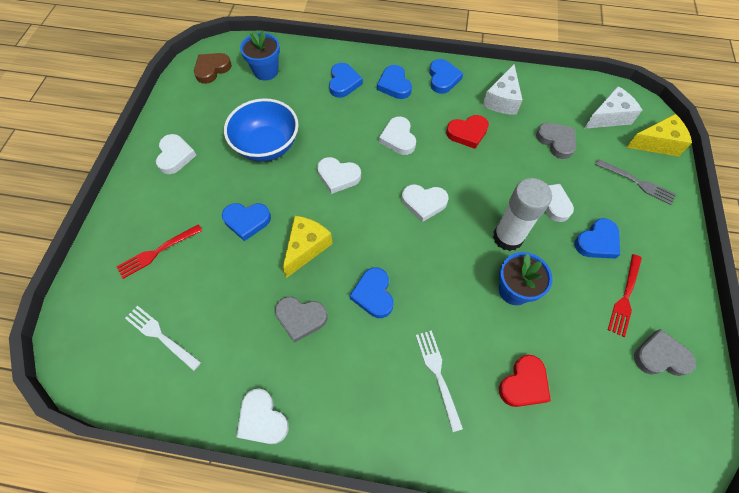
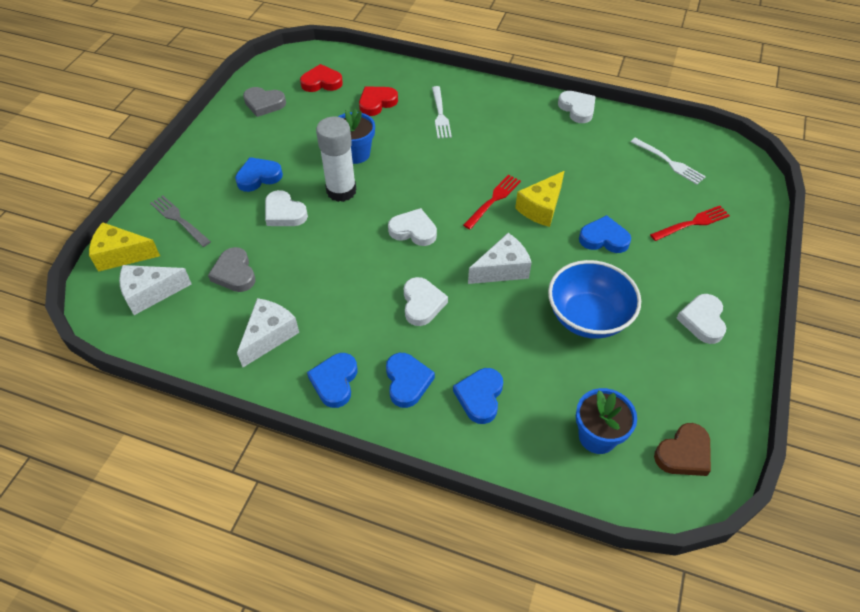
camera: 170 degrees left, 10 degrees down
grey heart [275,297,328,343] -> none
white heart [317,157,361,194] -> white cheese [468,233,532,284]
blue heart [349,267,393,318] -> none
red heart [446,115,489,149] -> red heart moved to [300,64,343,92]
red fork [608,254,642,337] -> red fork moved to [463,175,521,229]

